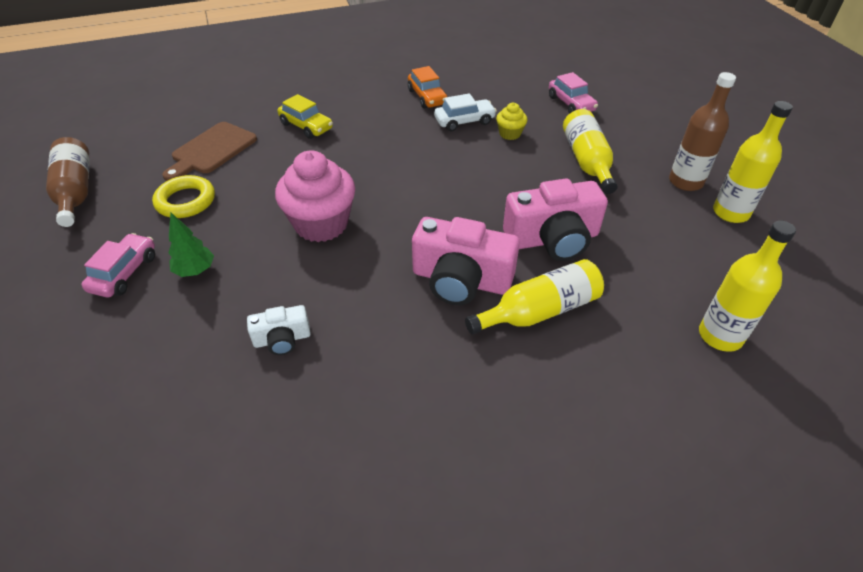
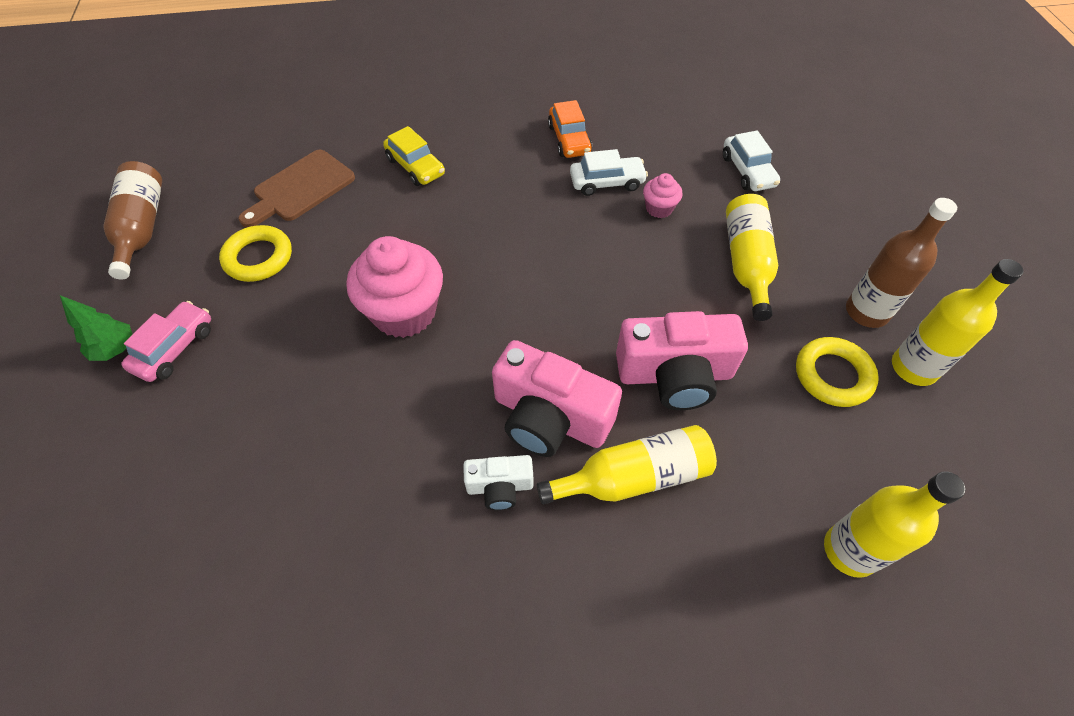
camera: 10 degrees right, 10 degrees up
green tree [168,213,214,277] -> green tree moved to [60,295,133,361]
white camera [247,305,311,355] -> white camera moved to [463,455,533,510]
yellow cupcake [496,103,527,140] -> pink cupcake [643,173,683,218]
pink car [549,72,598,114] -> white car [723,130,780,191]
none -> yellow ring [796,337,879,407]

